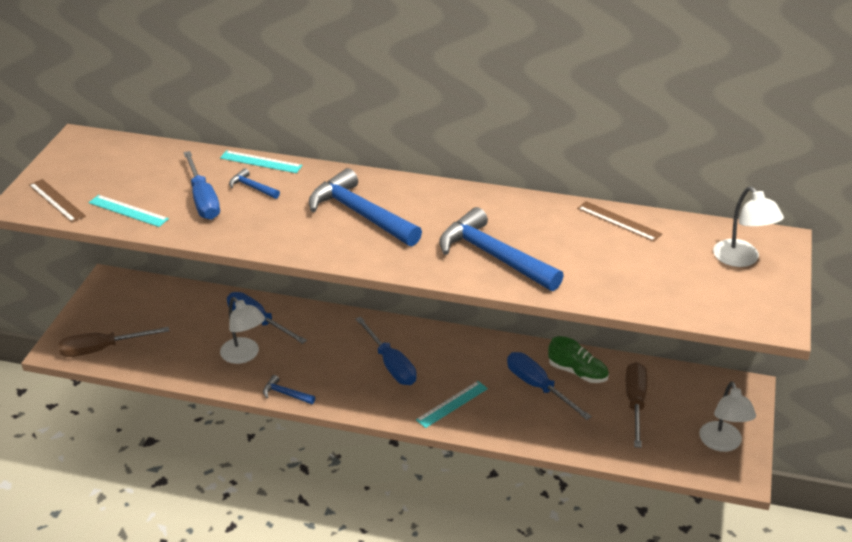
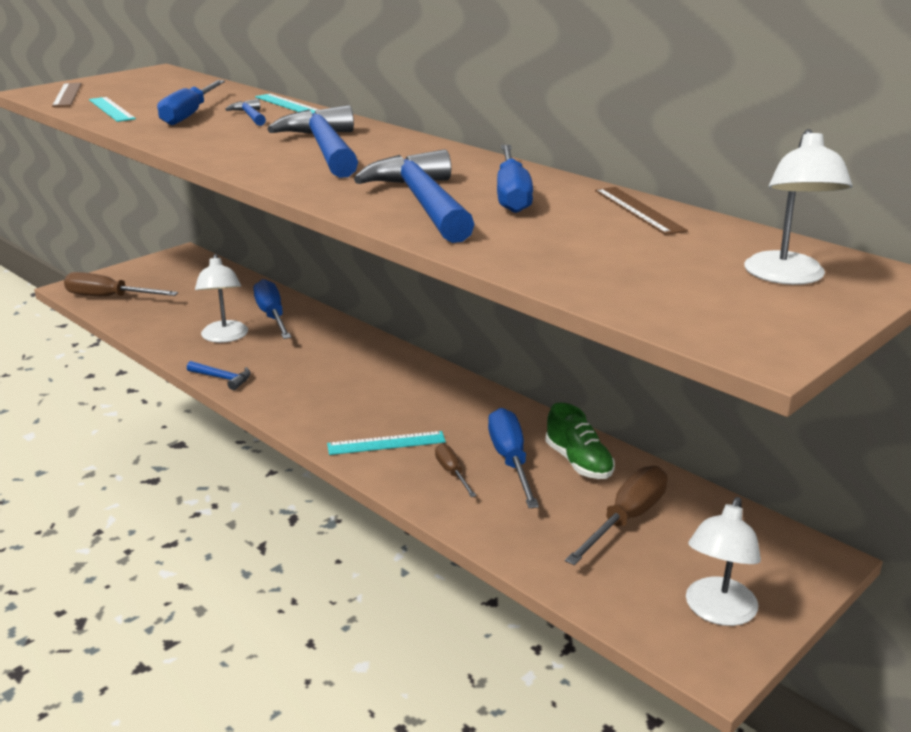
camera: 30 degrees right, 10 degrees down
blue hammer [263,375,315,404] -> blue hammer turned 150 degrees clockwise [187,361,251,390]
blue screwdriver [355,317,416,385] -> blue screwdriver moved to [497,145,533,213]
none -> brown screwdriver [435,444,476,497]

